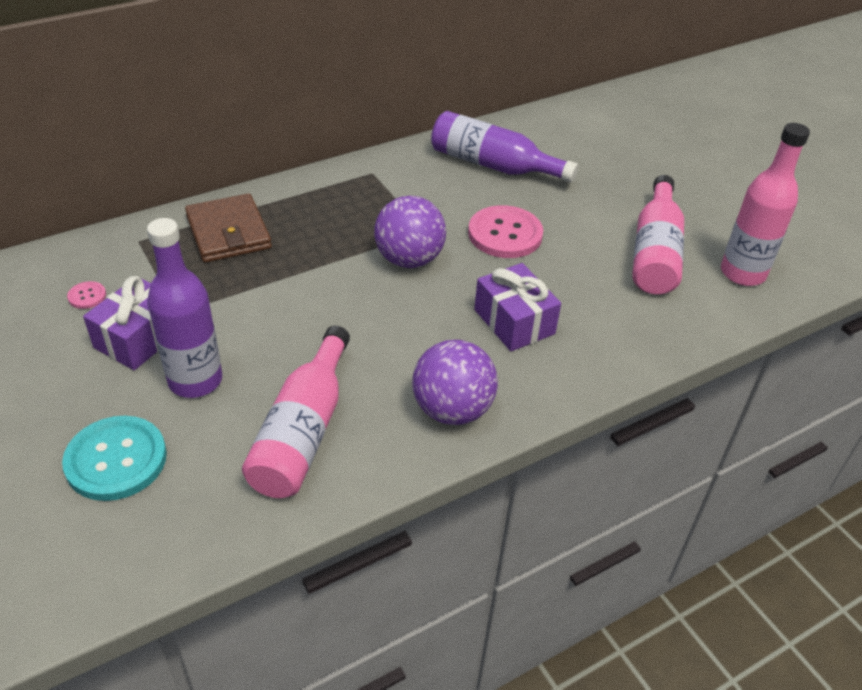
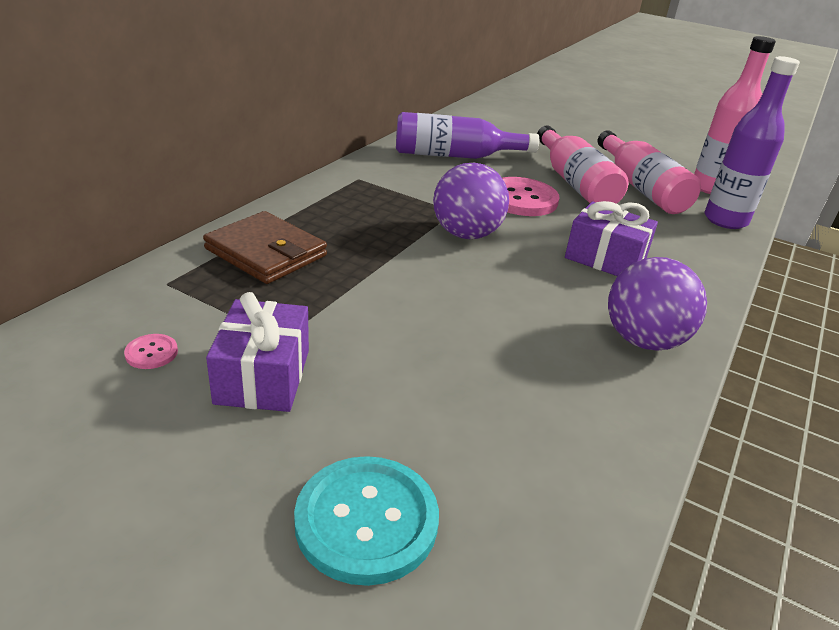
camera: 30 degrees left, 10 degrees down
purple bottle [147,218,222,398] -> purple bottle moved to [704,56,800,229]
pink bottle [242,326,350,498] -> pink bottle moved to [537,126,629,204]

